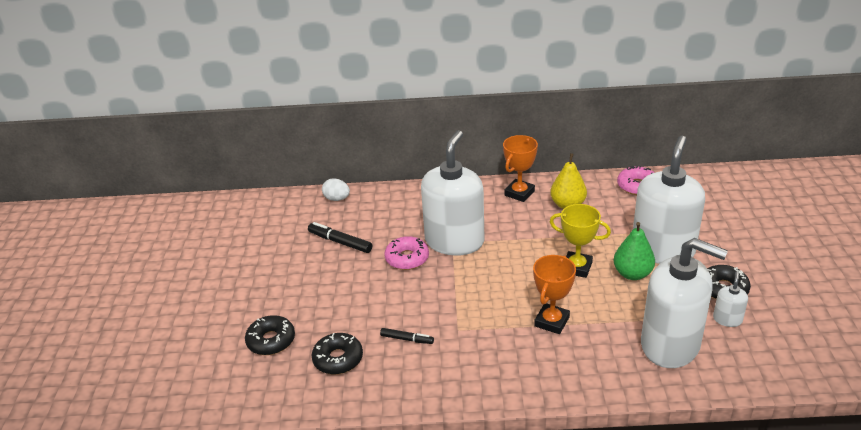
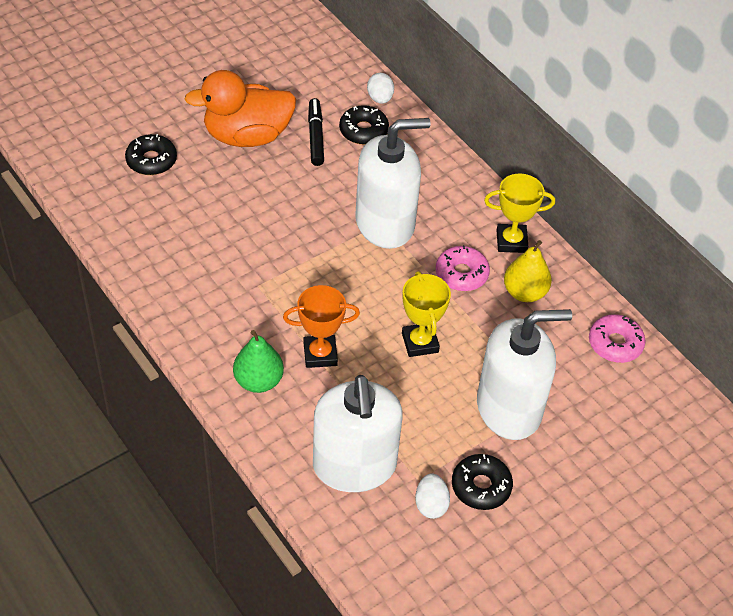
camera: 50 degrees right, 15 degrees up
black donut [312,333,363,375] -> black donut moved to [339,105,389,145]
black marker [380,328,434,344] -> none
pink donut [385,236,429,270] -> pink donut moved to [436,245,490,291]
orange trophy [503,135,538,202] -> yellow trophy [484,174,555,253]
green pear [614,222,655,280] -> green pear moved to [233,330,284,393]
white soap dispenser [713,271,748,327] -> white egg [415,473,450,519]
none -> orange duck [185,70,296,147]

